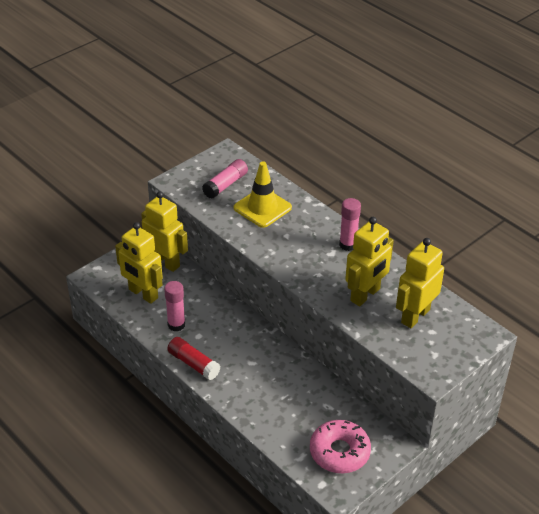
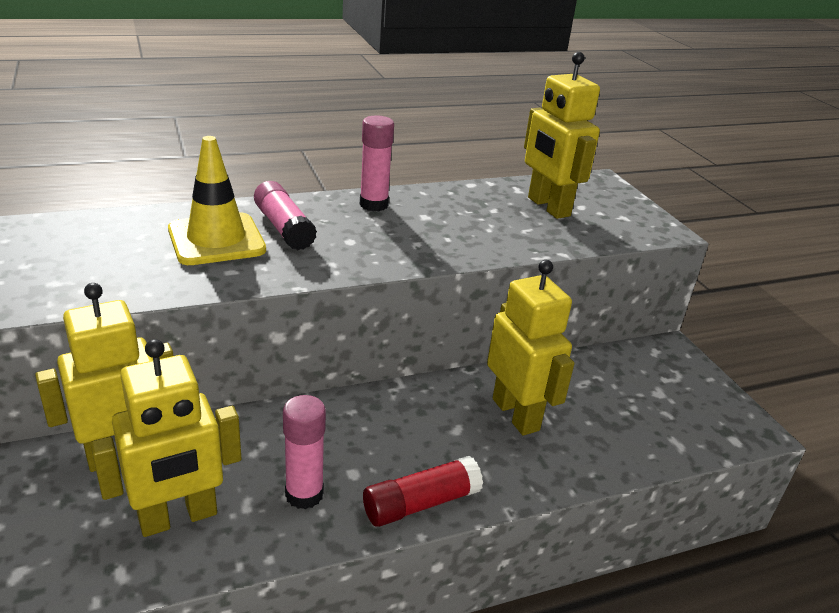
camera: 70 degrees left, 10 degrees down
pink glue stick [202,159,248,199] -> pink glue stick moved to [254,181,317,250]
pink donut [310,420,371,473] -> none
yellow robot [345,217,394,306] -> yellow robot moved to [487,260,574,436]

